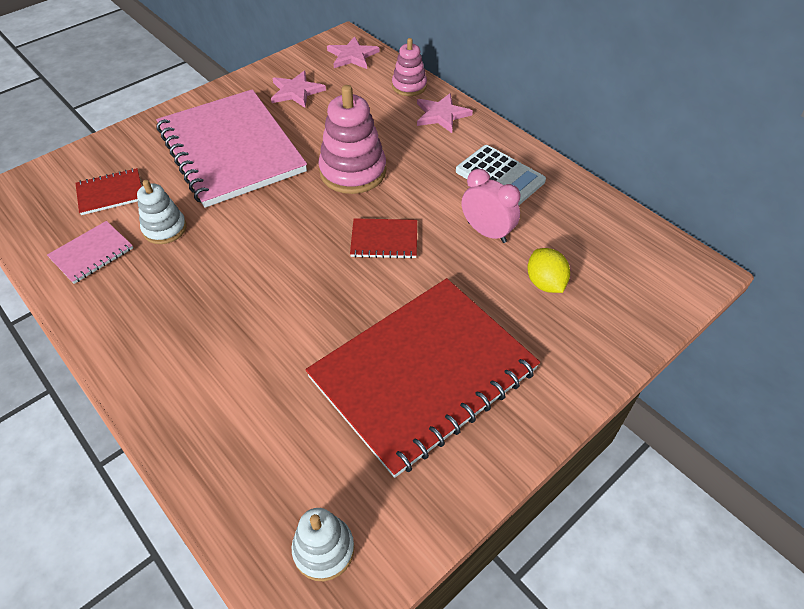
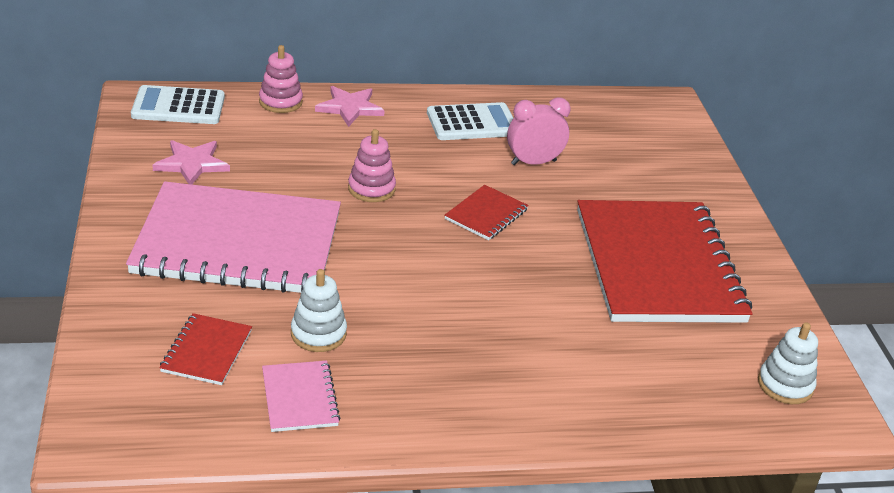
camera: 60 degrees left, 15 degrees down
pink stacking toy [318,85,386,194] -> pink stacking toy [348,129,396,202], size x0.60
pink star [327,36,380,69] -> white calculator [131,85,225,124]
yellow lemon [528,248,570,293] -> none

